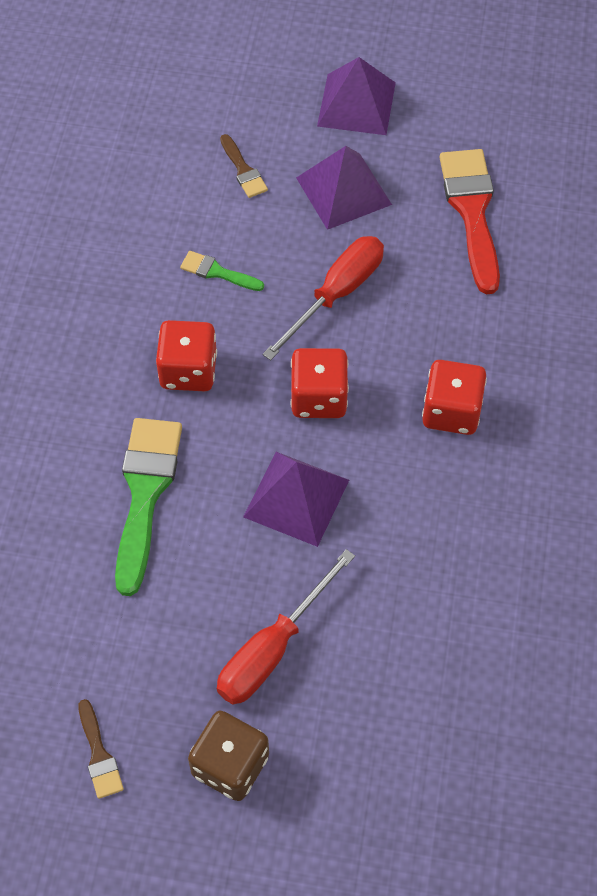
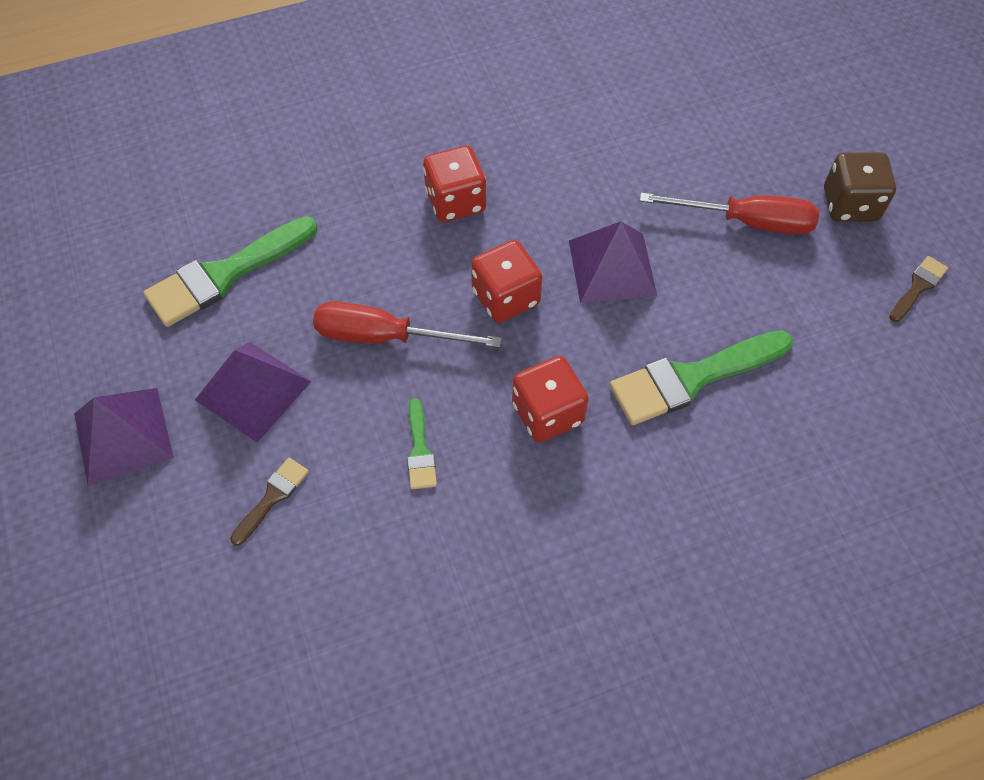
camera: 120 degrees left, 0 degrees up
red brush [439,149,500,294] -> green brush [143,216,318,327]

